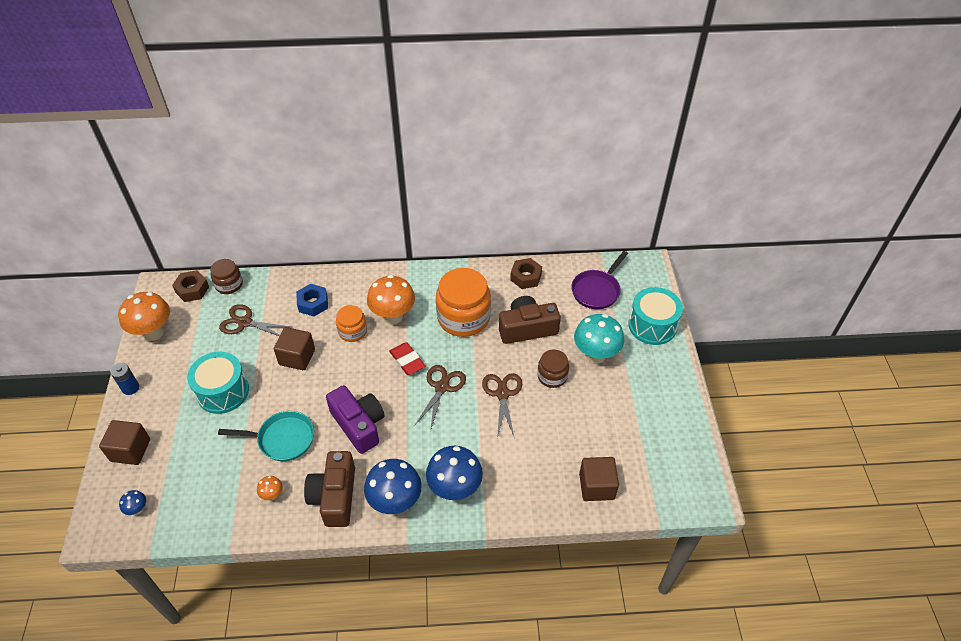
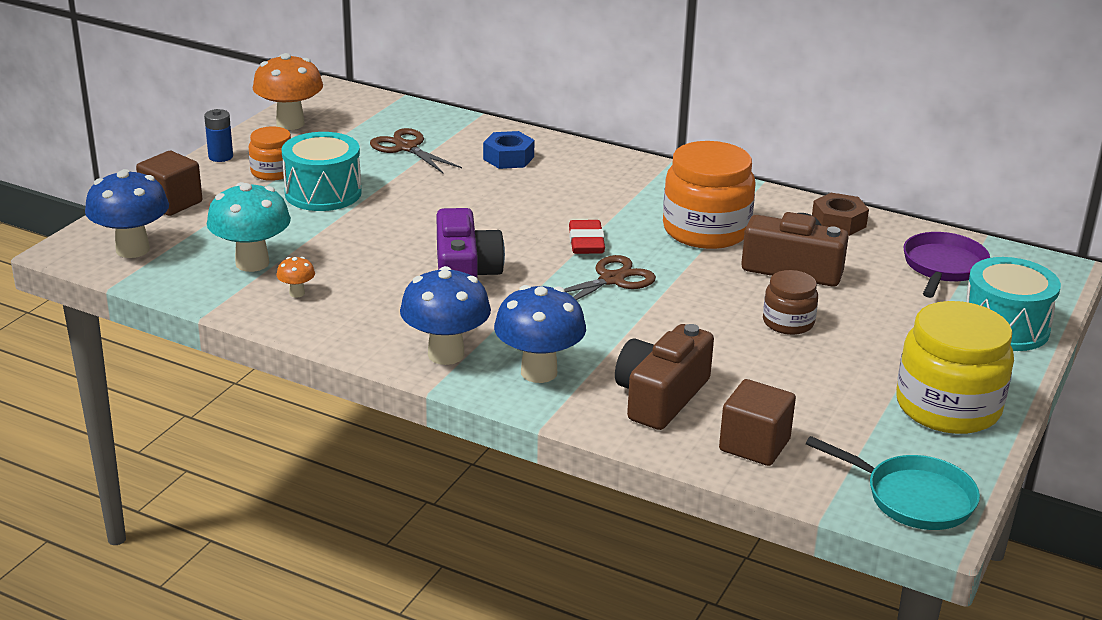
camera: 30 degrees right, 20 degrees down
blue mushroom [119,490,146,515] -> blue mushroom [85,169,169,258], size x2.21
brown nut [172,270,209,302] -> none
brown jar [210,259,243,294] -> none
turquoise pan [218,411,314,461] -> turquoise pan moved to [806,436,980,530]
brown cube [274,327,315,370] -> none
brown camera [304,451,355,527] -> brown camera moved to [615,324,714,430]
orange jar [336,305,367,342] -> orange jar moved to [249,126,291,181]
orange mushroom [367,275,415,324] -> none
brown scissors [482,373,522,439] -> none
purple pan [571,251,628,309] -> purple pan turned 135 degrees clockwise [903,232,990,298]
turquoise mushroom [574,314,624,364] -> turquoise mushroom moved to [207,182,291,272]
none -> yellow jar [896,301,1014,434]

